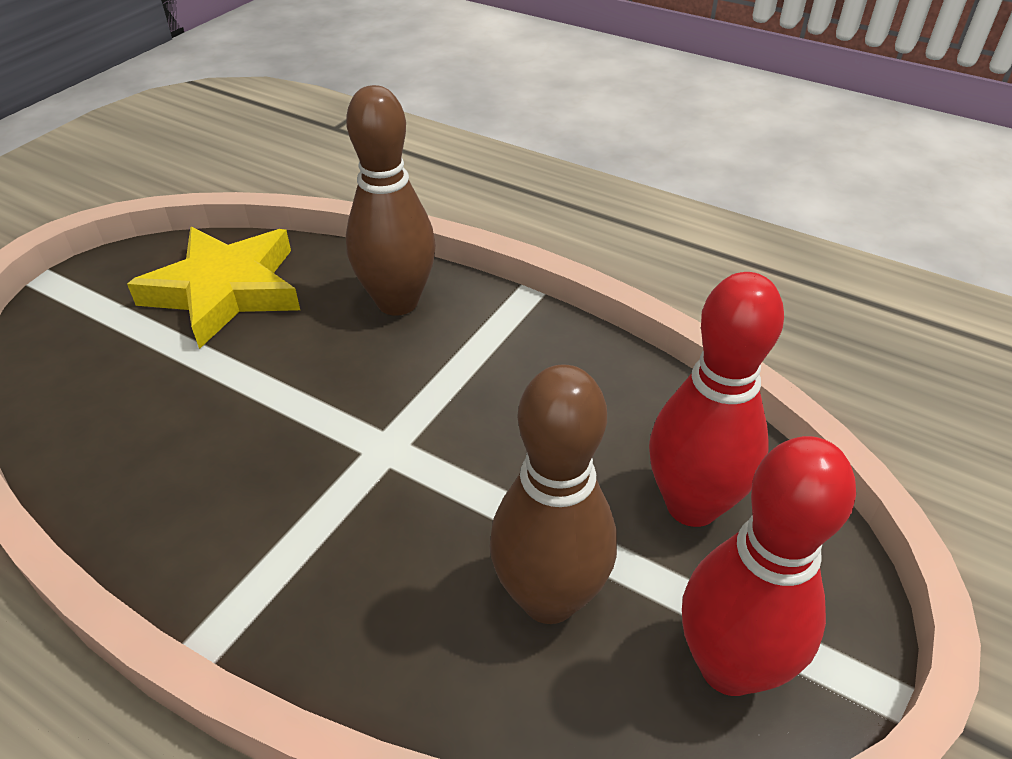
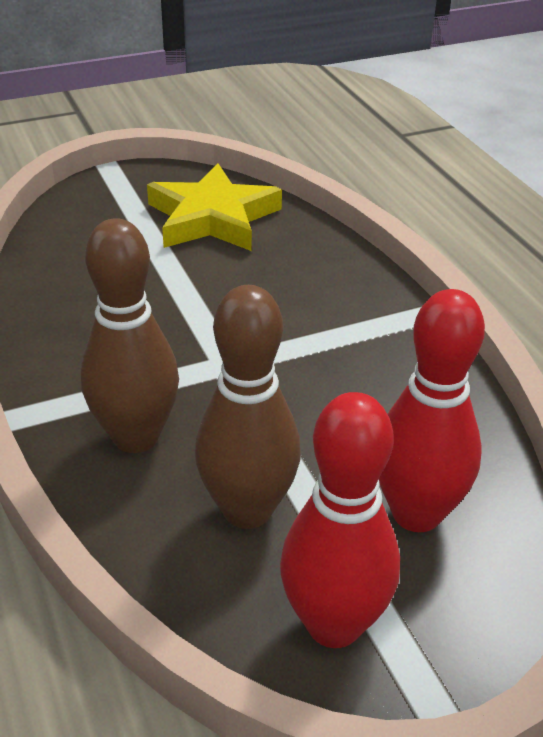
camera: 35 degrees right, 5 degrees down
brown bowling pin [346,85,436,316] -> brown bowling pin moved to [81,218,179,453]

